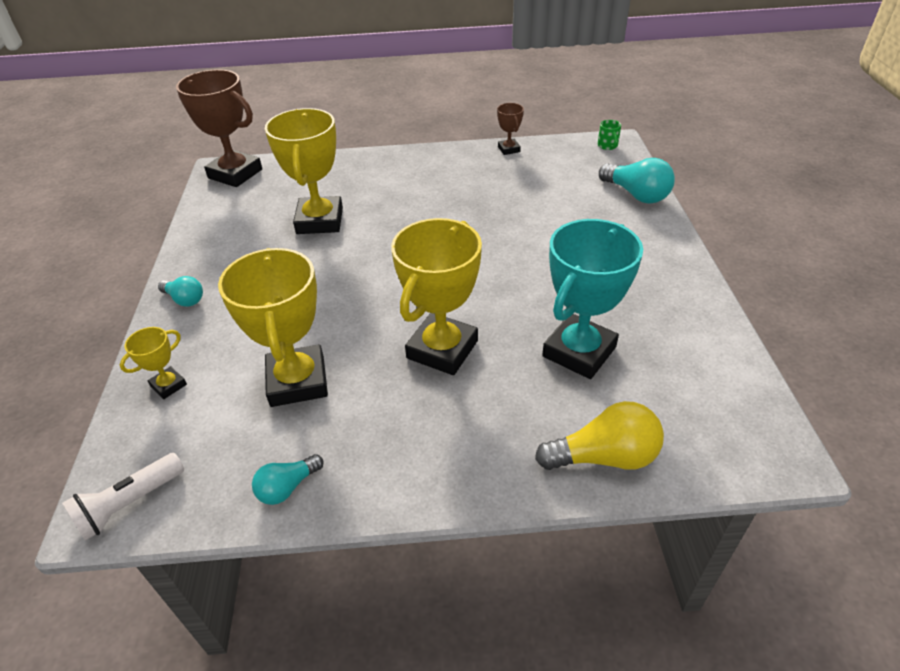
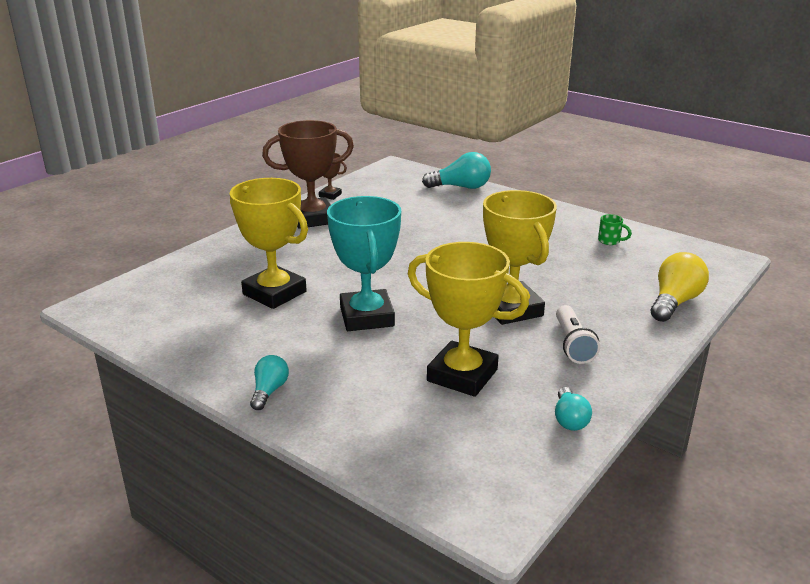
camera: 50 degrees left, 15 degrees down
white flashlight [62,453,184,541] -> white flashlight moved to [556,305,600,364]
yellow trophy [120,327,187,399] -> none
turquoise light bulb [158,276,203,307] -> turquoise light bulb turned 60 degrees counterclockwise [250,355,289,410]
brown trophy [176,69,262,187] -> brown trophy moved to [262,120,354,229]
turquoise trophy [542,219,643,379] -> turquoise trophy moved to [327,196,401,331]
green mug [598,120,621,150] -> green mug moved to [598,214,632,245]

